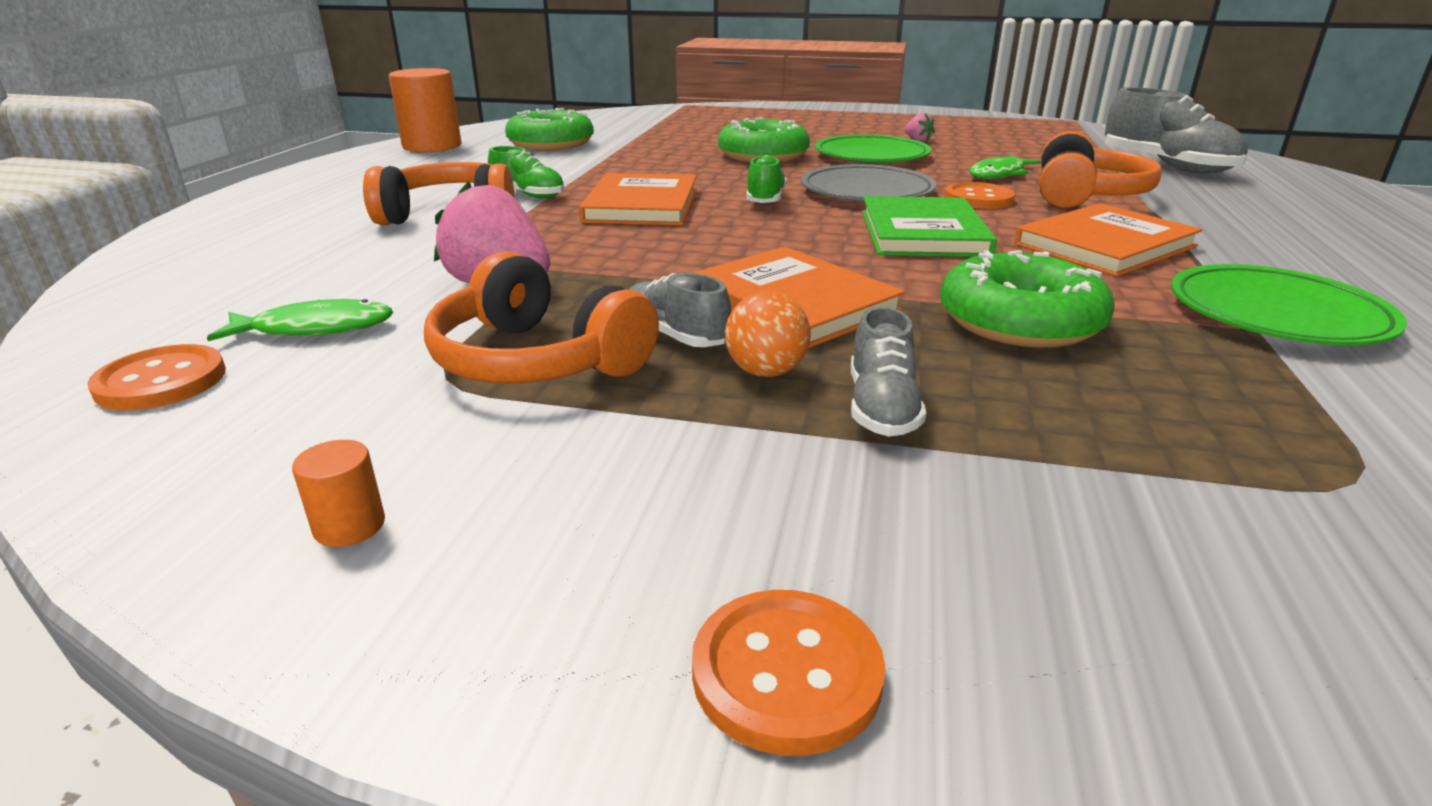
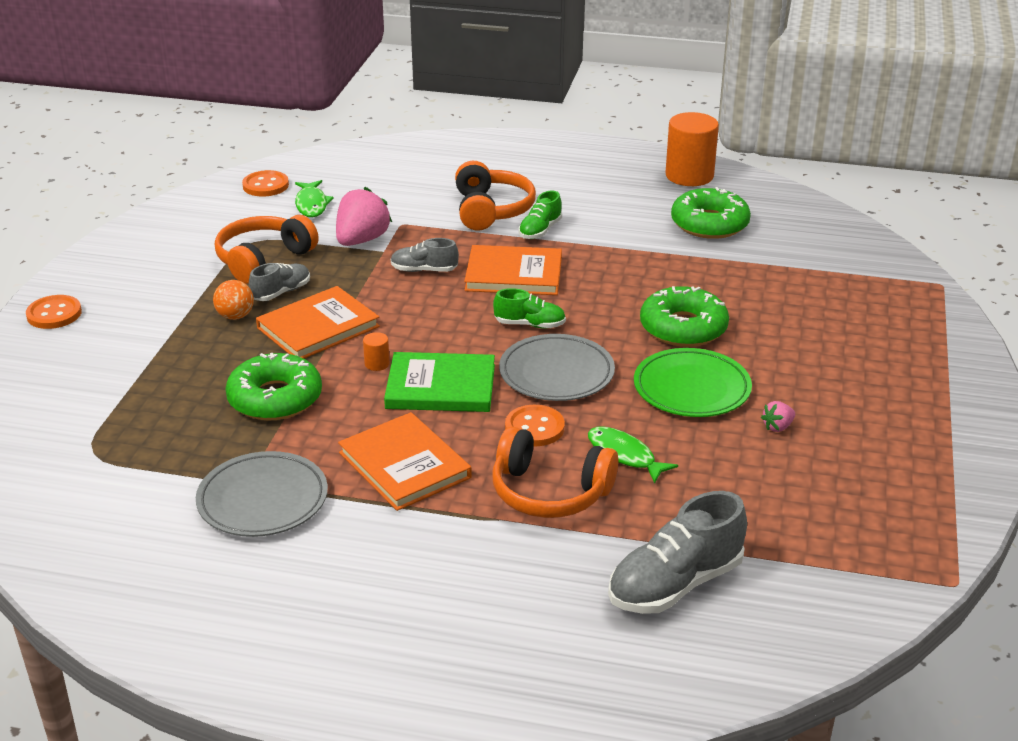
camera: 90 degrees right, 5 degrees up
orange cylinder [292,440,385,547] -> orange cylinder moved to [363,332,390,371]
grey shoe [851,306,926,436] -> grey shoe moved to [391,238,459,272]
green plate [1171,264,1407,345] -> grey plate [196,451,328,537]

